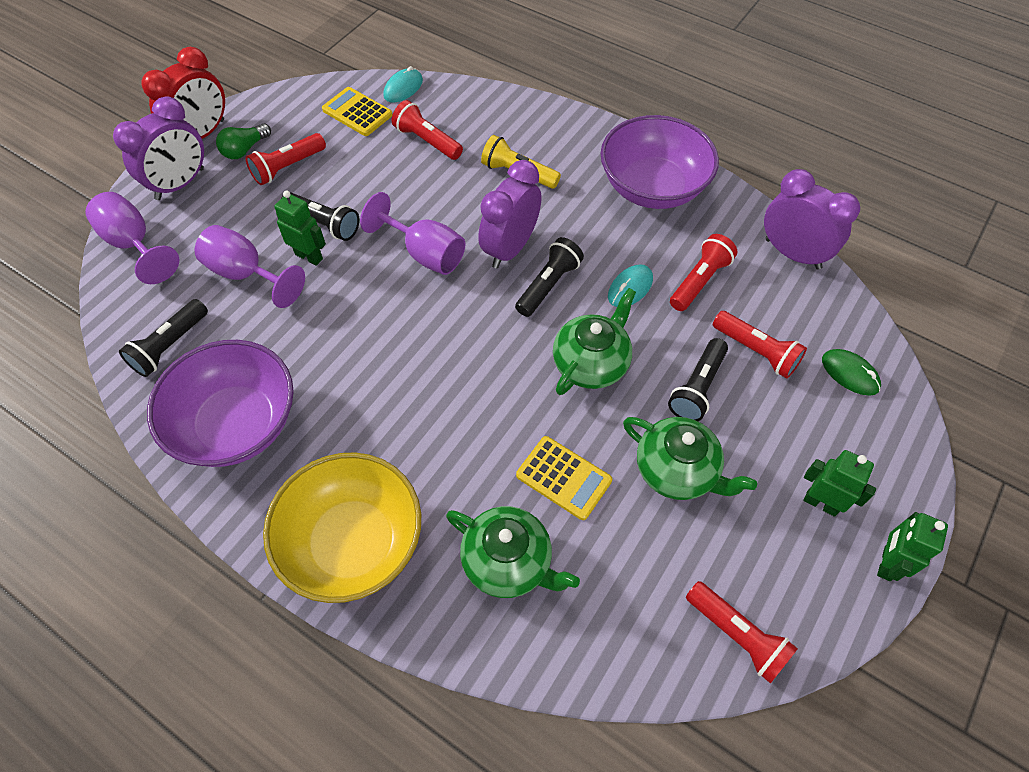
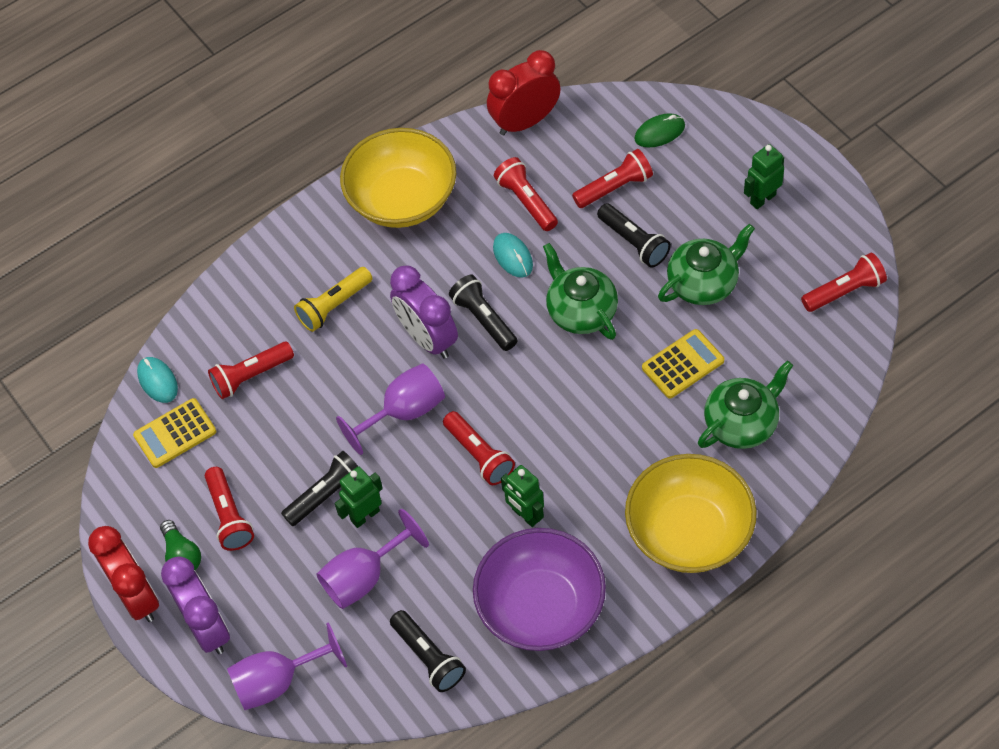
camera: 65 degrees left, 0 degrees up
purple bowl [601,115,719,209] -> yellow bowl [340,128,456,228]
purple clock [764,169,860,270] -> red clock [487,50,561,135]
green robot [877,512,948,581] -> green robot moved to [501,465,544,527]
none -> red flashlight [443,411,515,485]

